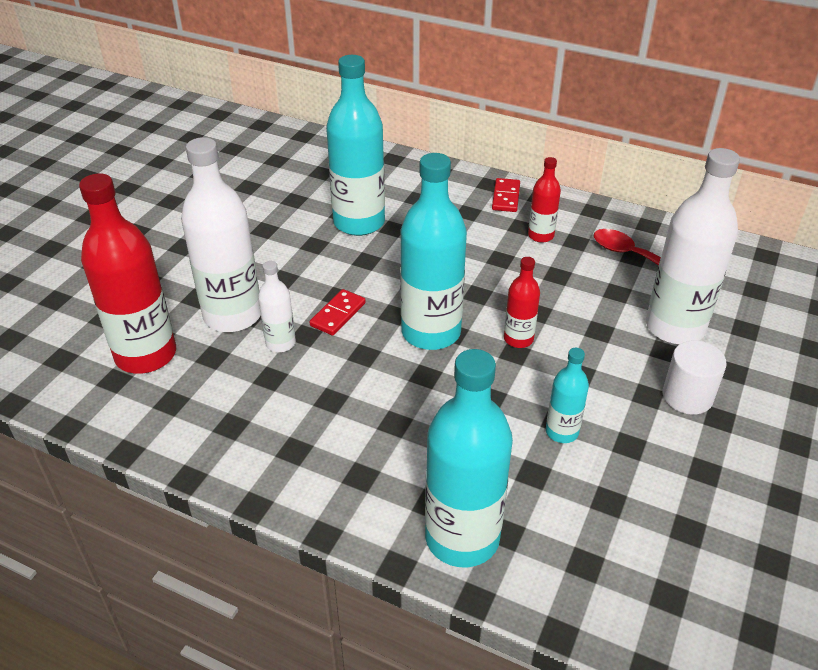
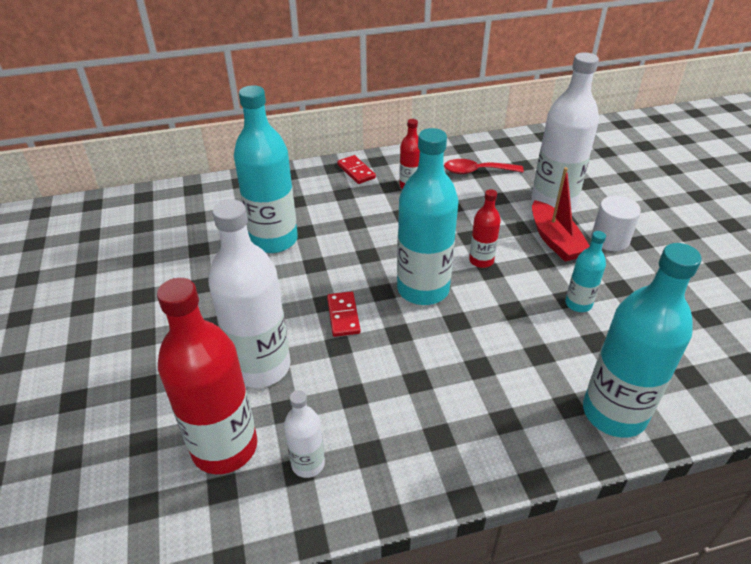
camera: 40 degrees left, 0 degrees up
white bottle [258,261,296,352] -> white bottle moved to [284,390,325,478]
none -> red boat [532,167,590,262]

